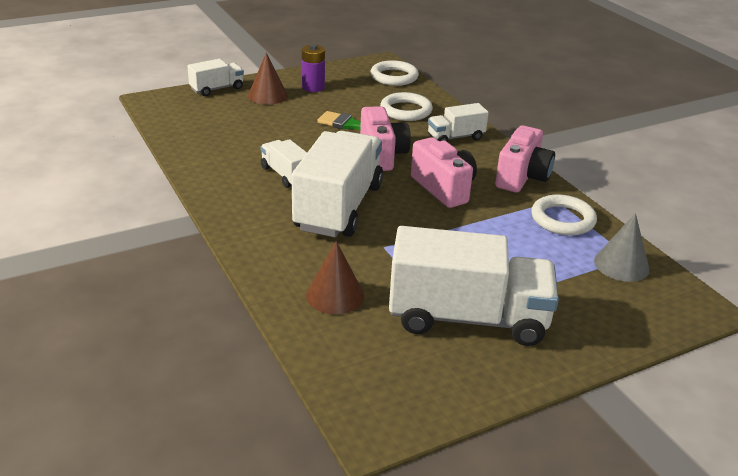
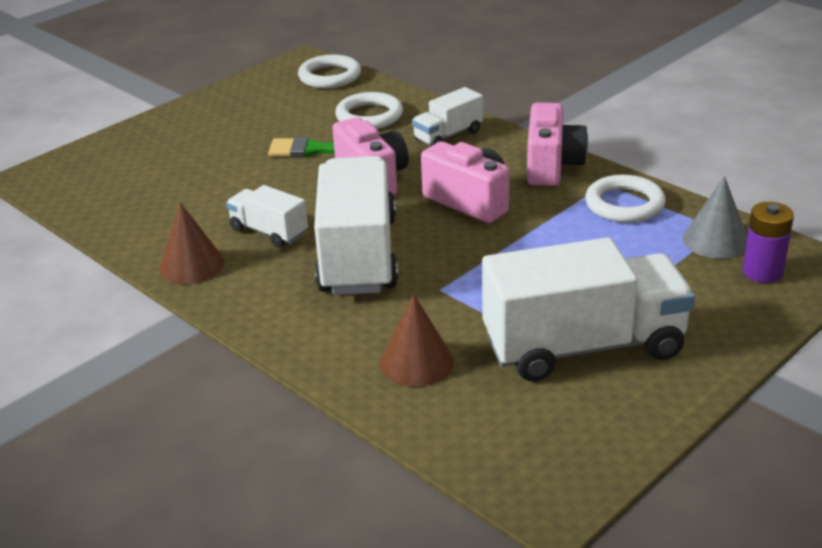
camera: 15 degrees left, 0 degrees up
white truck [187,59,244,96] -> none
brown cone [248,53,288,105] -> brown cone moved to [159,202,224,284]
purple battery [302,45,325,92] -> purple battery moved to [743,202,794,283]

